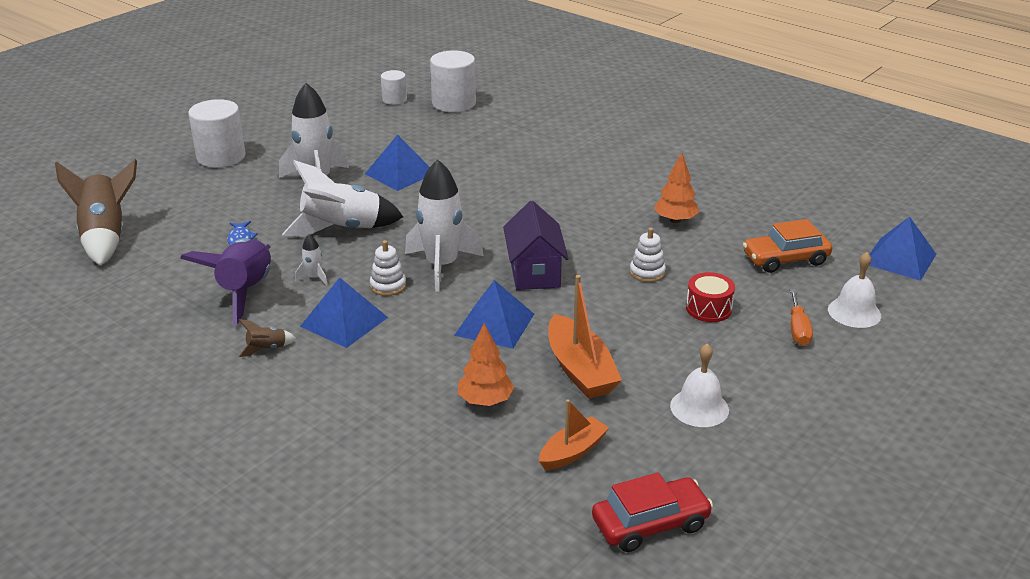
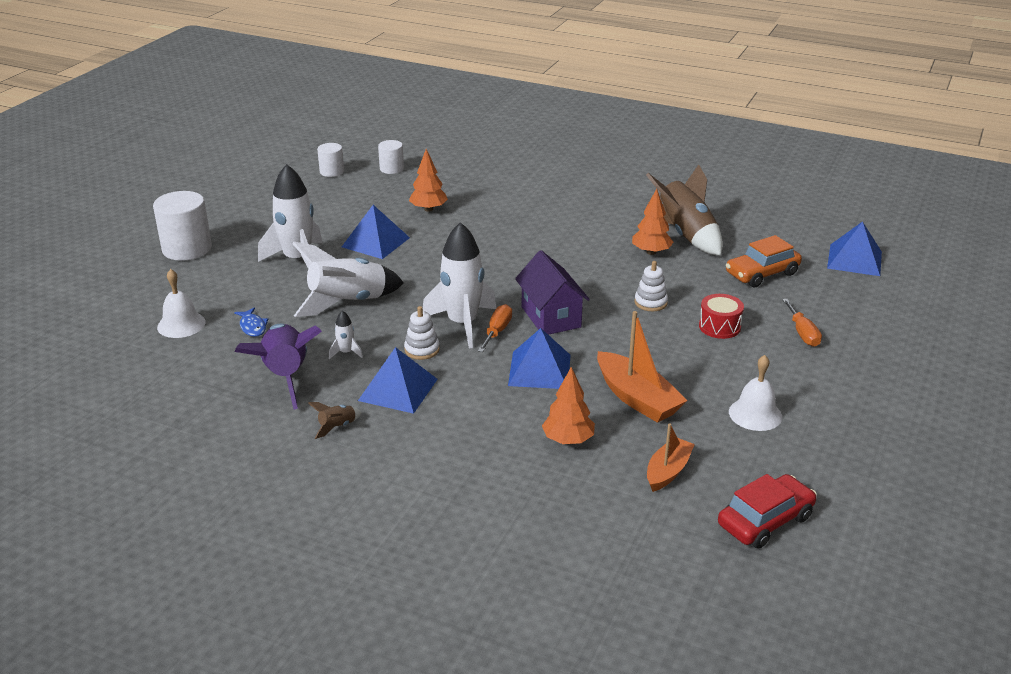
camera: 15 degrees left, 0 degrees up
brown rocket [55,159,137,266] -> brown rocket moved to [646,165,723,256]
white cylinder [430,50,476,112] -> white cylinder [378,140,404,174], size x0.56
white bell [828,252,881,328] -> white bell moved to [157,269,206,338]
none -> orange tree [409,149,448,212]
none -> orange screwdriver [478,304,512,352]

